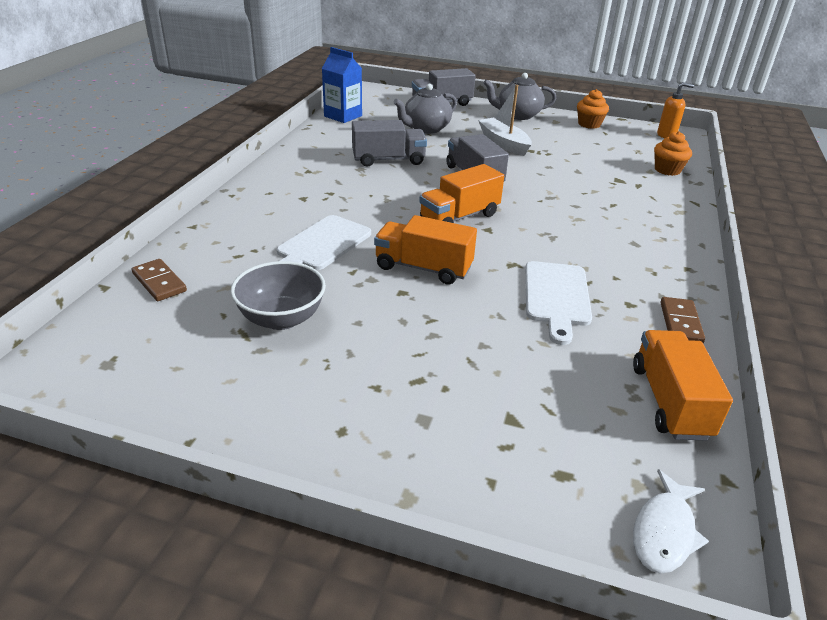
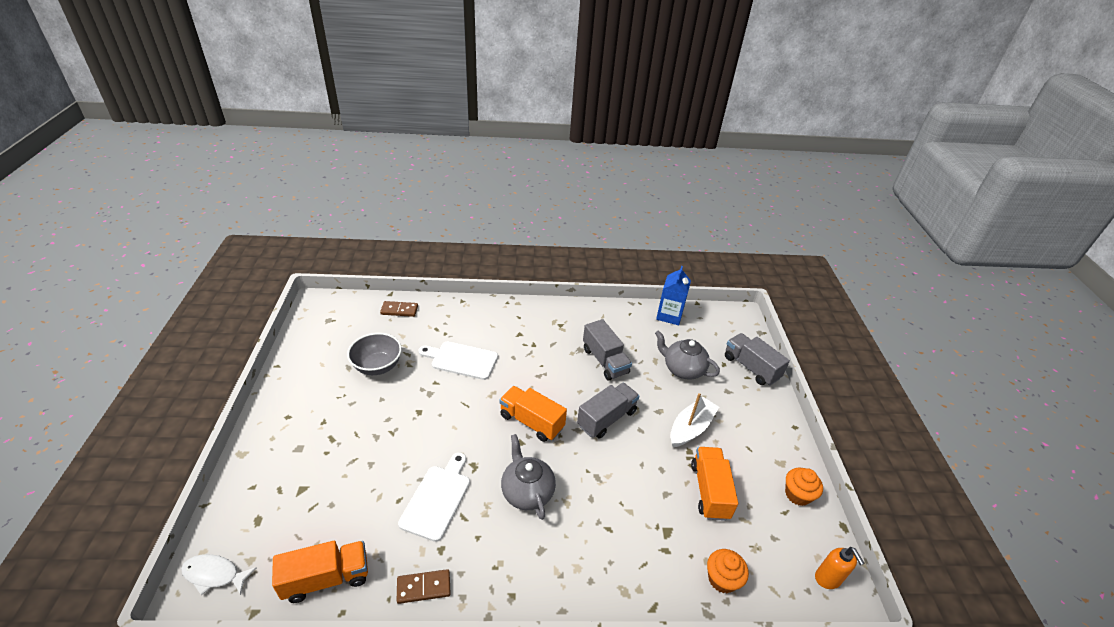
camera: 70 degrees right, 5 degrees up
brown domino [132,259,187,301] -> brown domino turned 60 degrees clockwise [380,301,418,317]
orange truck [374,215,477,285] -> orange truck moved to [691,447,738,521]
grey teapot [483,73,556,120] -> grey teapot moved to [501,434,556,520]
white cutting board [525,261,592,345] -> white cutting board turned 120 degrees clockwise [398,452,470,542]

